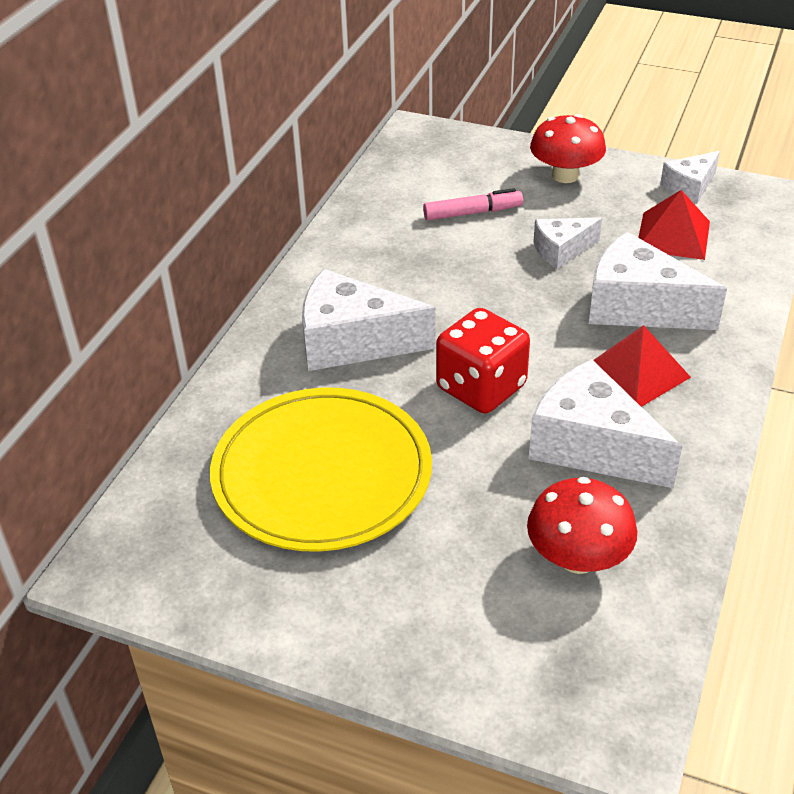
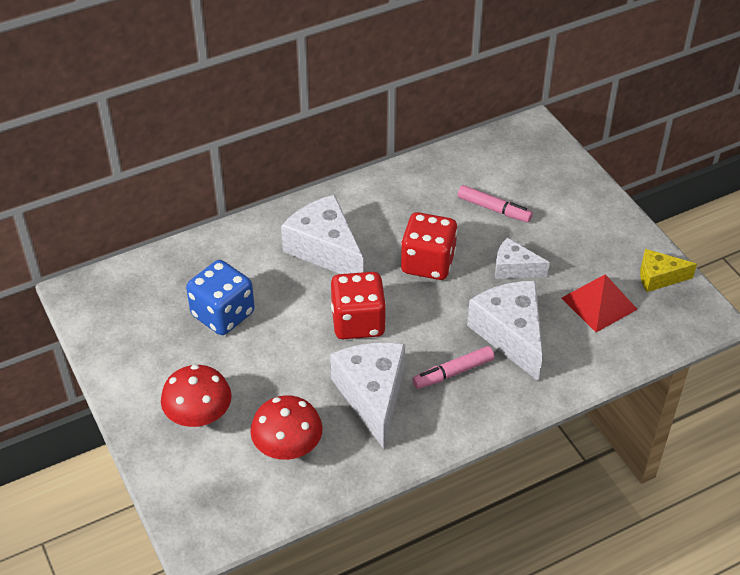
camera: 40 degrees right, 5 degrees up
yellow plate [210,388,432,552] -> blue dice [186,260,255,335]
red mushroom [530,114,606,183] -> red mushroom moved to [161,365,232,427]
red pyramid [593,325,691,407] -> pink marker [412,346,495,389]
white cheese [660,151,720,204] -> yellow cheese [640,249,697,292]
none -> red dice [401,212,458,280]

